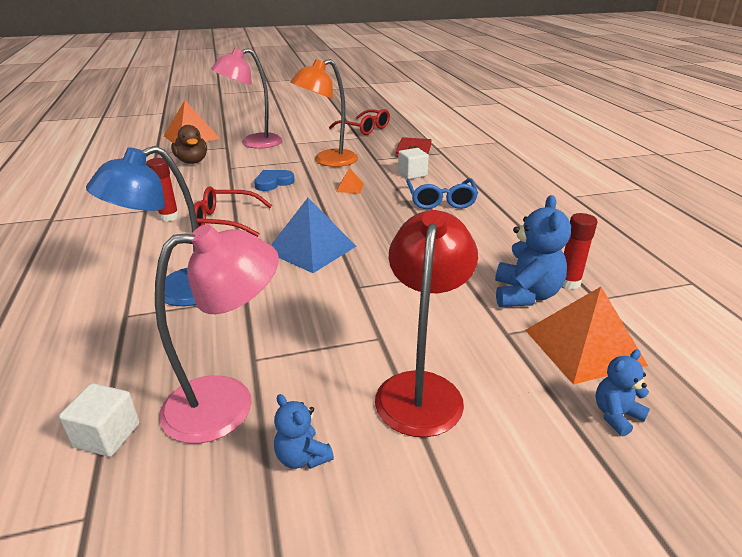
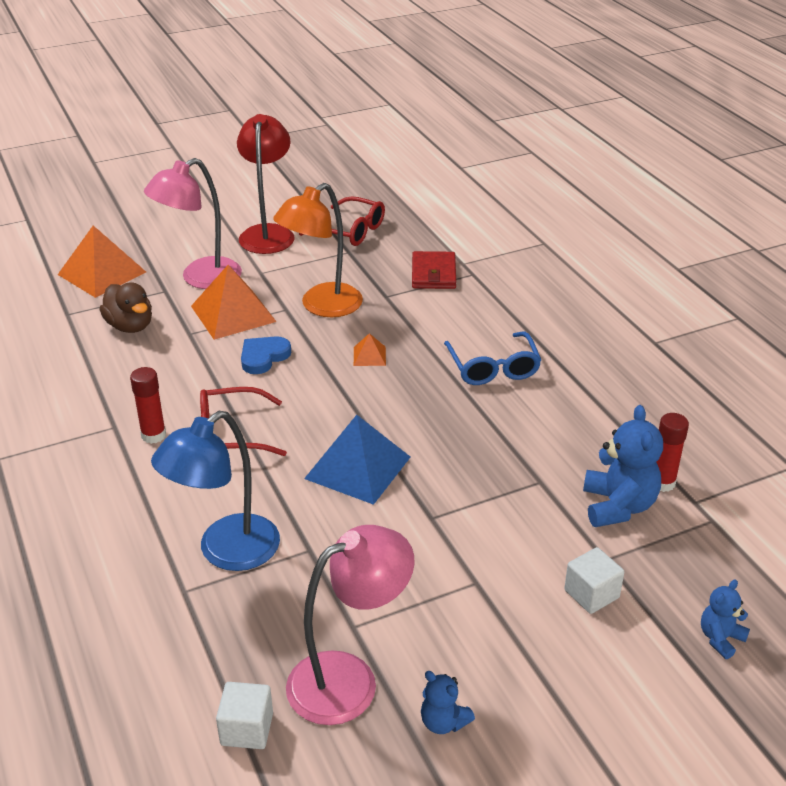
camera: 10 degrees left, 5 degrees up
red lamp [375,210,478,437] -> red lamp moved to [237,114,294,254]
white cube [398,148,429,179] -> white cube moved to [564,547,624,614]
orange pyramid [525,287,648,385] -> orange pyramid moved to [191,265,276,340]

